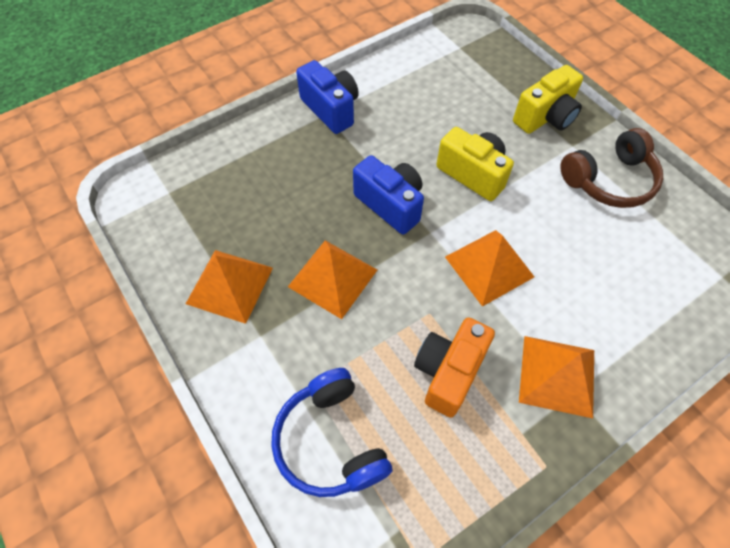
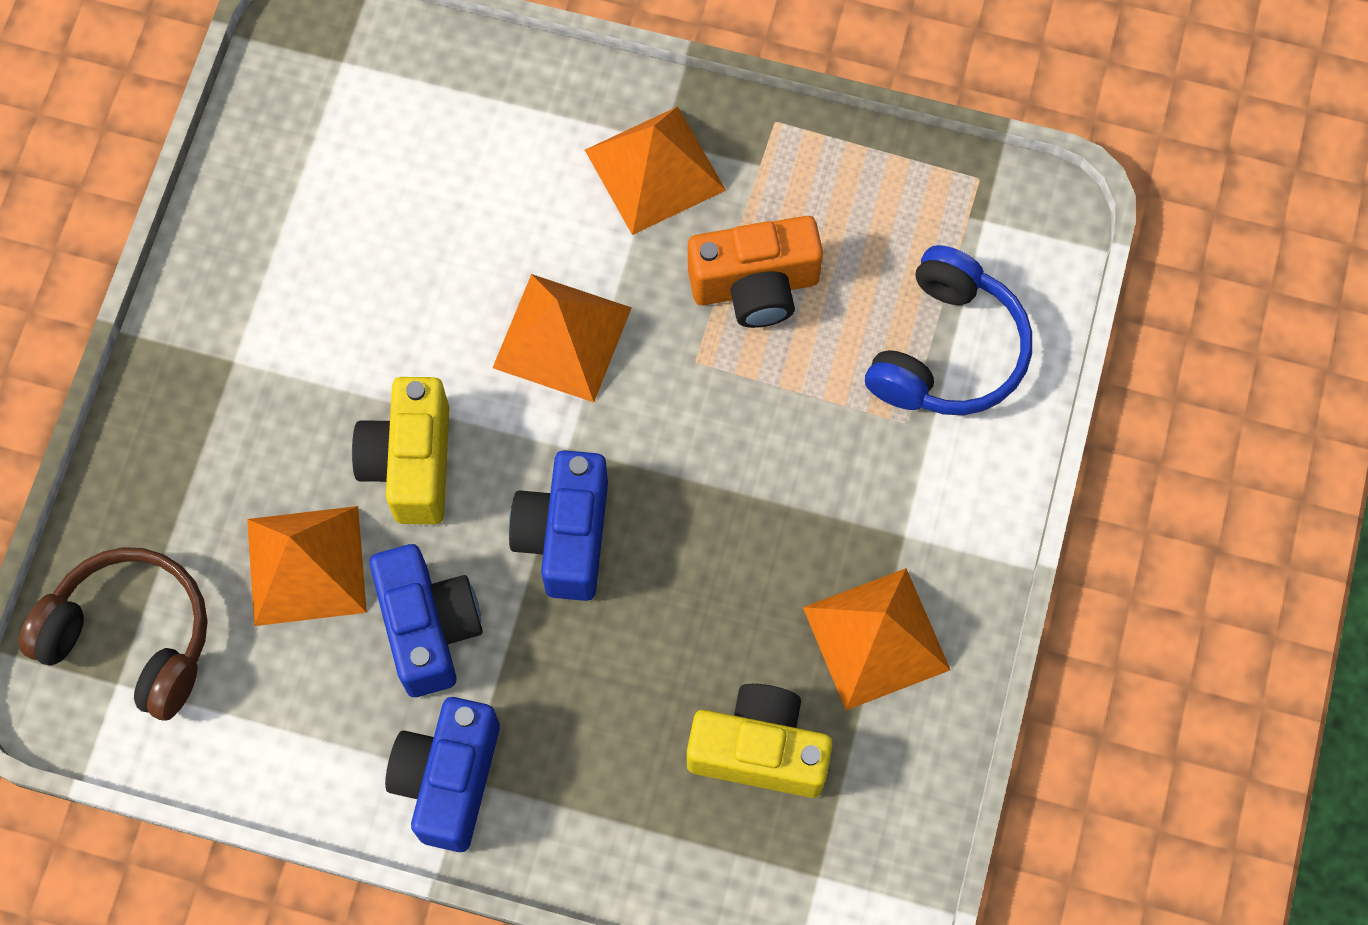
camera: 130 degrees left, 10 degrees up
orange pyramid [288,240,377,319] -> orange pyramid moved to [247,506,367,626]
yellow camera [513,65,583,134] -> yellow camera moved to [687,684,833,798]
brown headphones [560,128,663,208] -> brown headphones moved to [19,547,208,721]
none -> blue camera [369,544,483,697]

